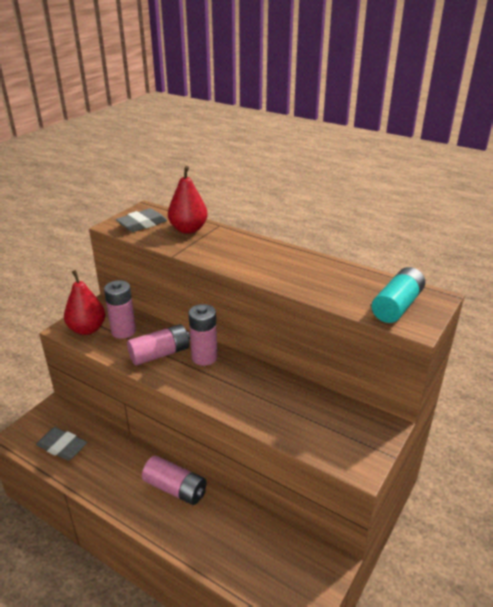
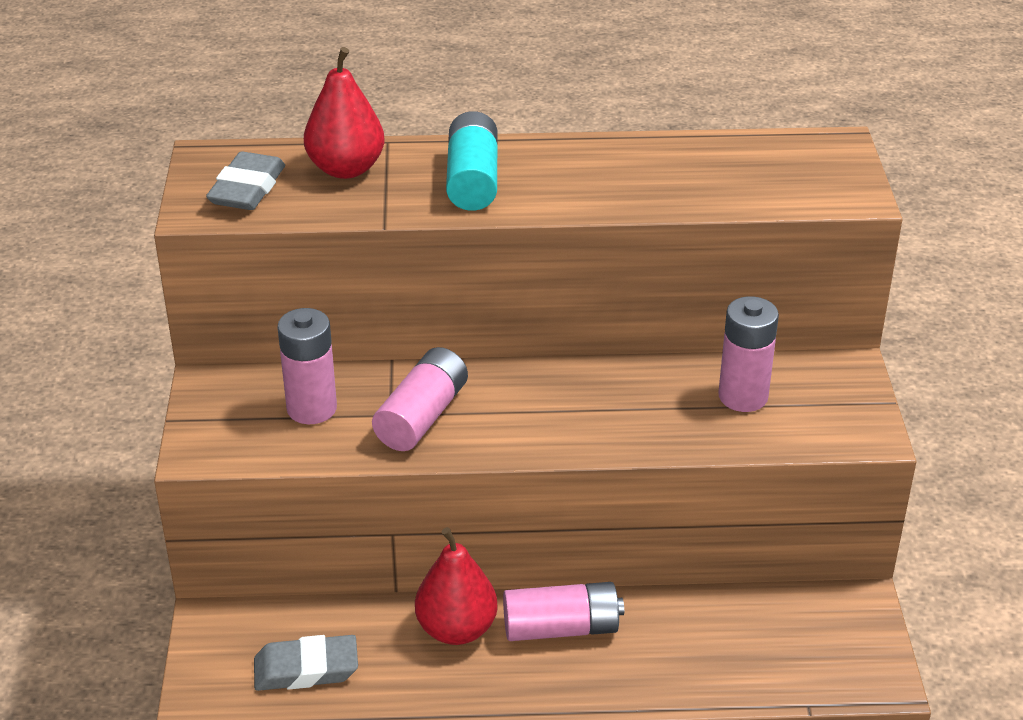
camera: 35 degrees left, 5 degrees up
red pear [64,270,106,335] -> red pear moved to [415,527,498,645]
pink battery [189,304,218,366] -> pink battery moved to [718,296,779,412]
turquoise battery [372,267,425,323] -> turquoise battery moved to [446,111,498,211]

